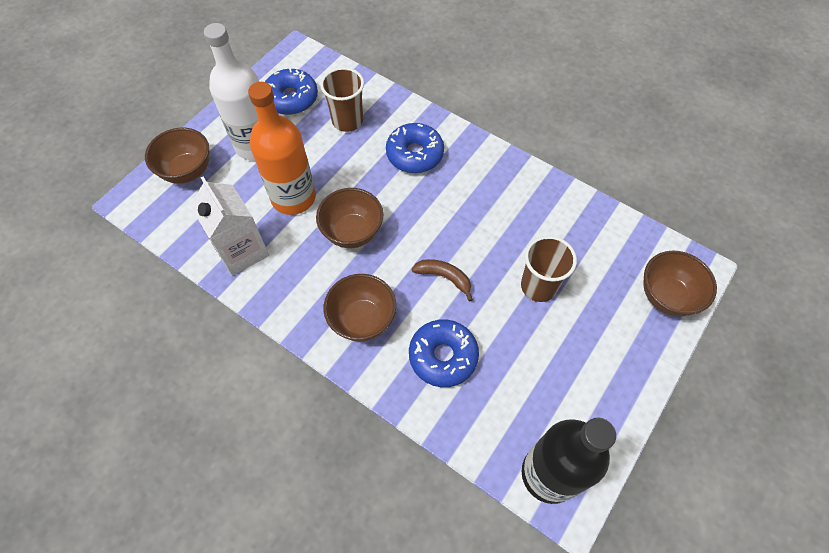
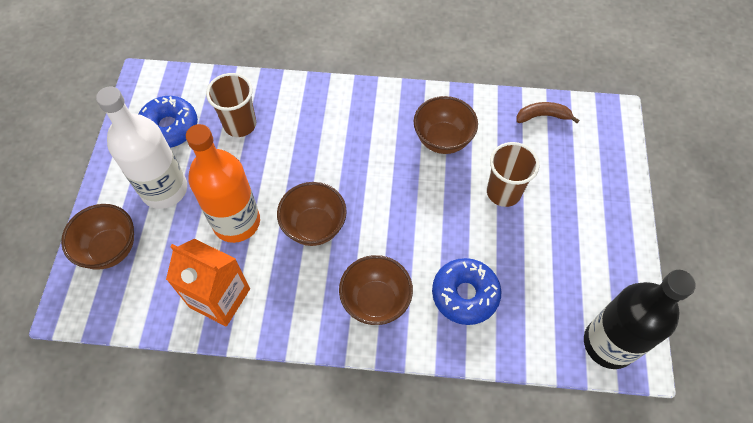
camera: 30 degrees left, 0 degrees up
white carton [190,177,269,276] -> orange carton [166,239,250,326]
blue donut [386,123,444,173] -> none
brown banana [412,259,473,302] -> brown banana moved to [516,102,579,123]
brown bowl [643,251,717,316] -> brown bowl moved to [414,96,478,154]

